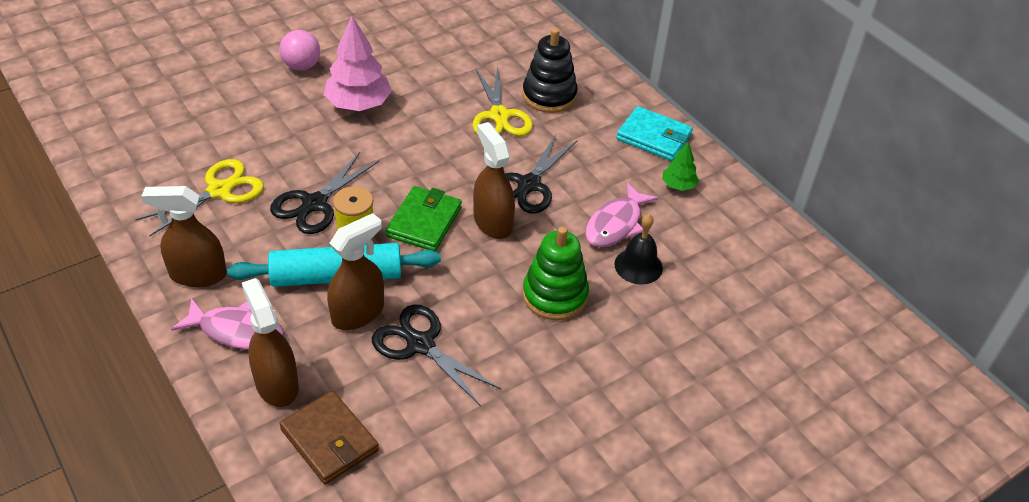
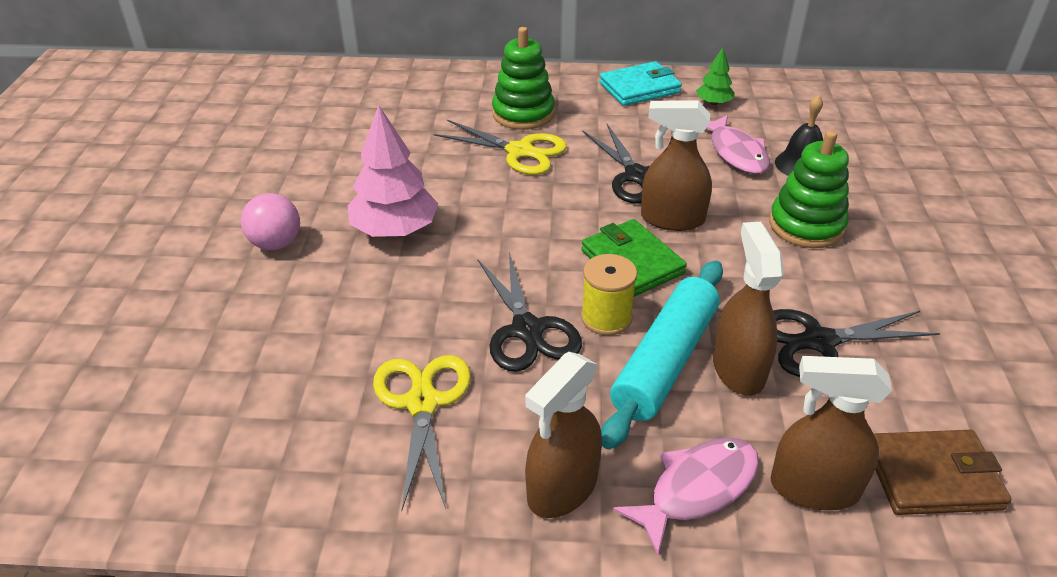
camera: 50 degrees left, 5 degrees down
black stacking toy [522,28,578,113] -> green stacking toy [492,27,555,130]

